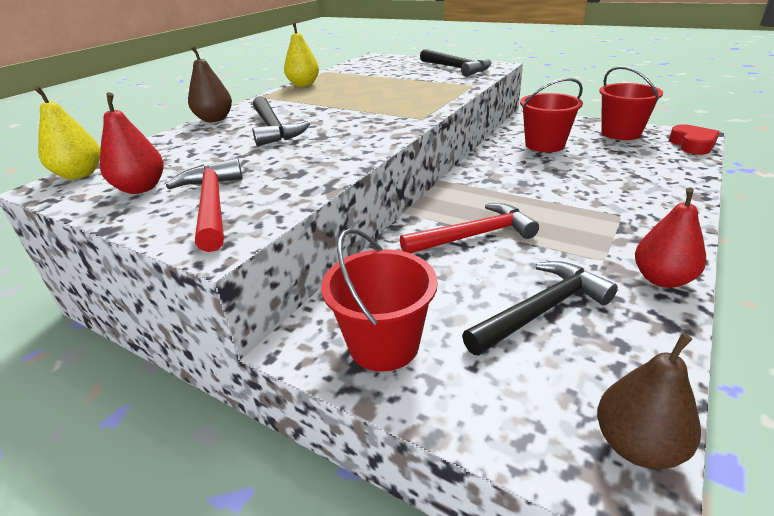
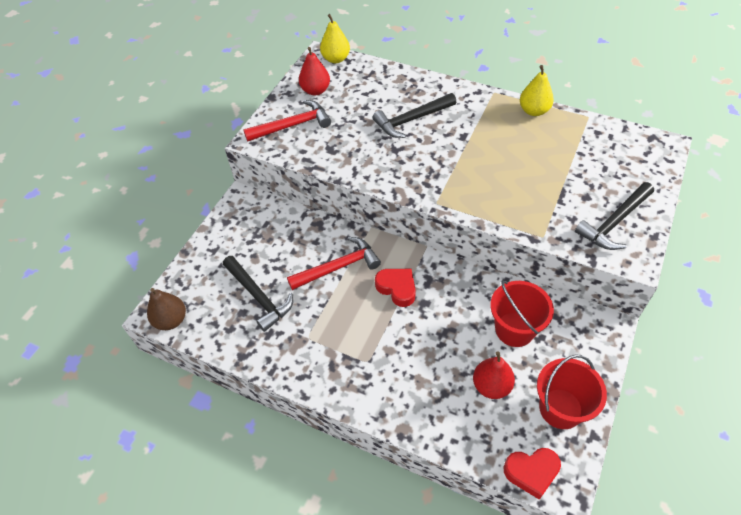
camera: 85 degrees right, 20 degrees up
brown pear [188,46,232,122] -> none
red bucket [321,228,438,372] -> none
red hammer [400,203,539,253] -> red hammer turned 90 degrees counterclockwise [287,237,381,290]
red pear [635,187,706,288] -> red pear moved to [473,351,515,399]
none -> red heart [375,269,416,307]

